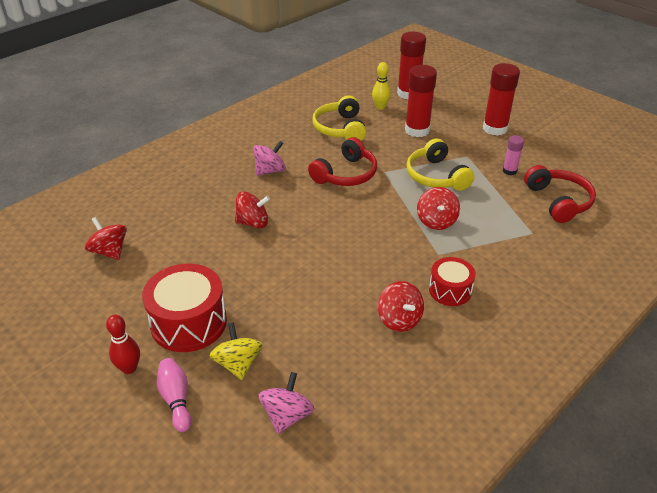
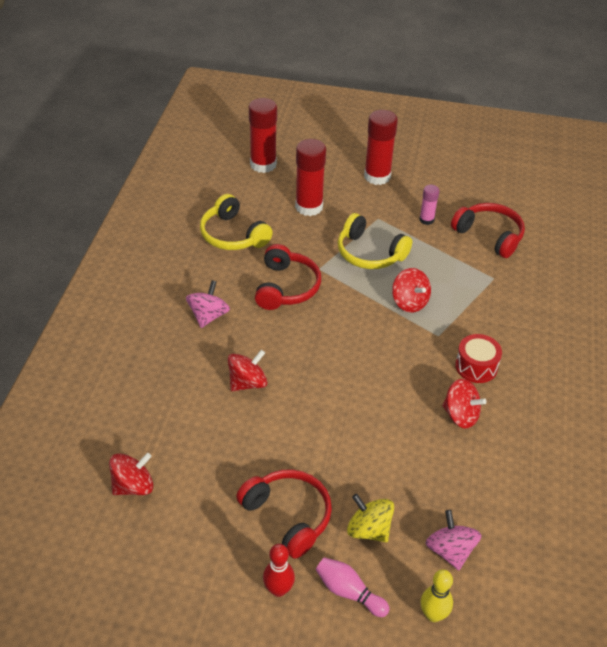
camera: 35 degrees left, 5 degrees up
red spinning top [85,217,127,260] -> red spinning top turned 135 degrees clockwise [109,453,153,495]
red drum [142,264,227,352] -> red headphones [236,469,332,559]
yellow bowling pin [372,62,391,110] -> yellow bowling pin moved to [421,569,453,622]

